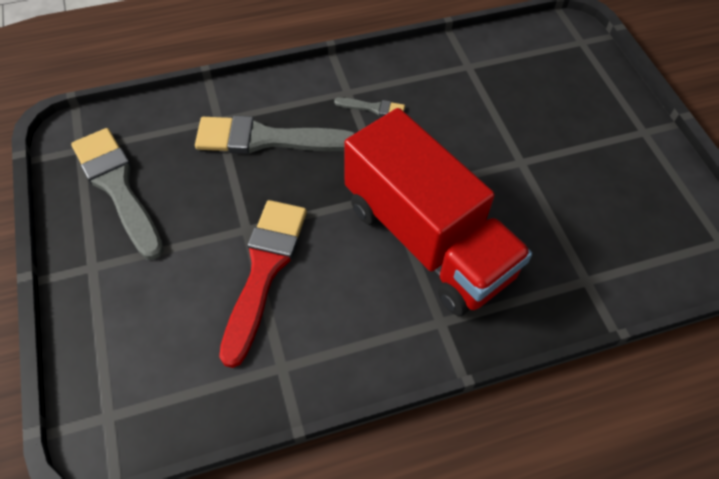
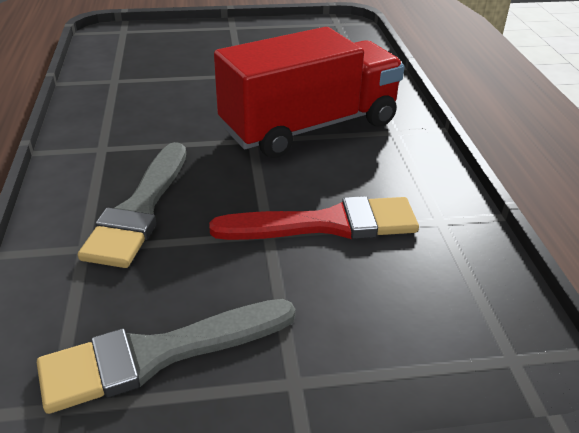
camera: 80 degrees left, 20 degrees down
red brush [219,200,307,368] -> red brush turned 150 degrees clockwise [209,196,419,240]
grey brush [334,97,405,116] -> none

